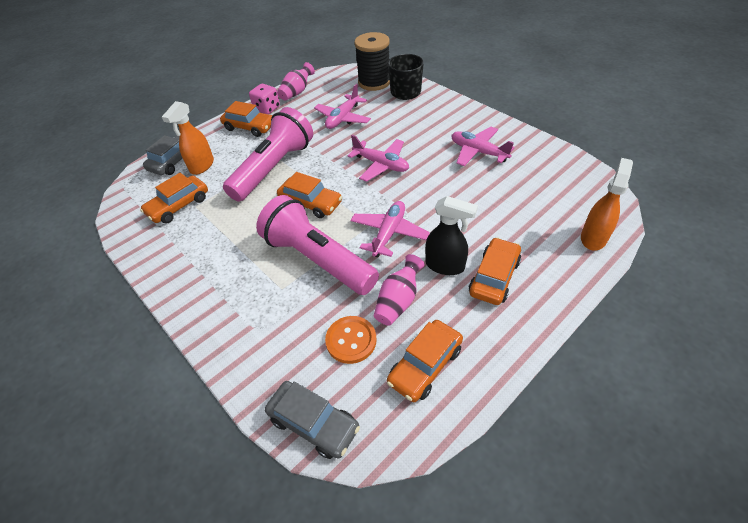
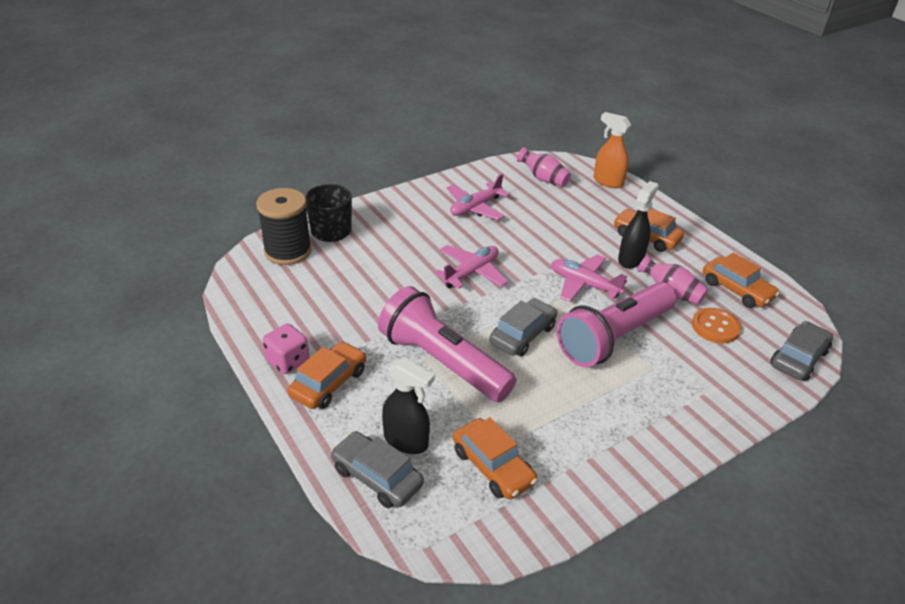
camera: 85 degrees left, 10 degrees down
orange spray bottle [162,101,214,175] -> black spray bottle [382,358,434,454]
pink vase [277,62,315,101] -> pink vase moved to [517,147,571,186]
orange car [277,172,342,218] -> grey car [489,298,557,356]
pink plane [314,84,371,129] -> none

